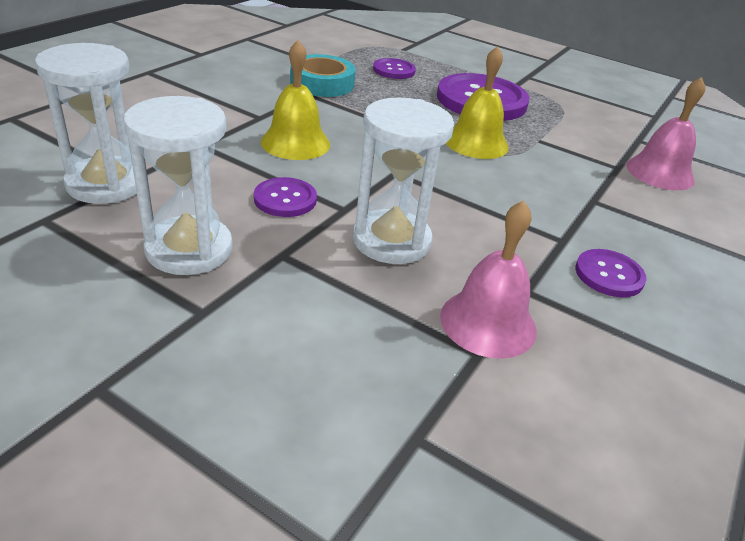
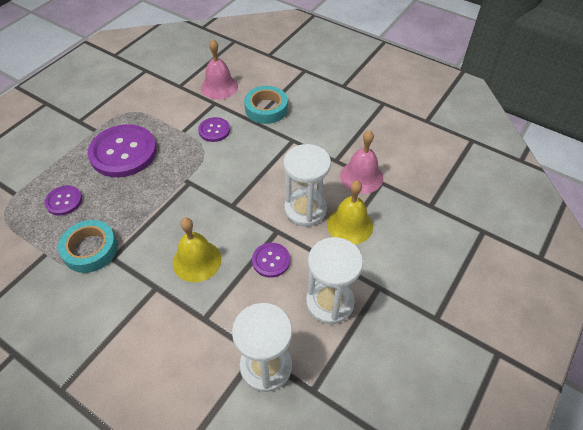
camera: 85 degrees left, 15 degrees up
yellow bell [446,46,509,159] -> yellow bell moved to [327,180,373,244]
purple button [575,249,647,297] -> purple button moved to [198,117,230,142]
none -> turquoise tape [244,86,288,124]

